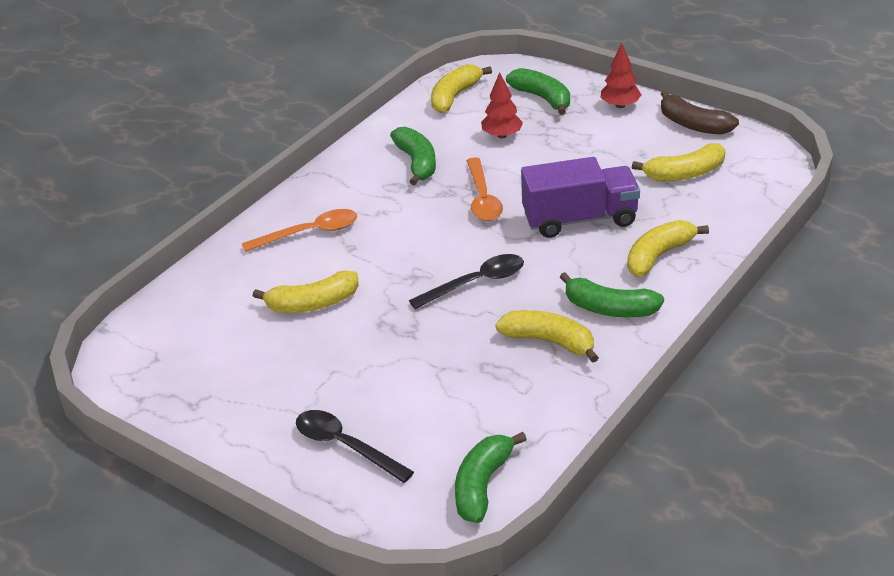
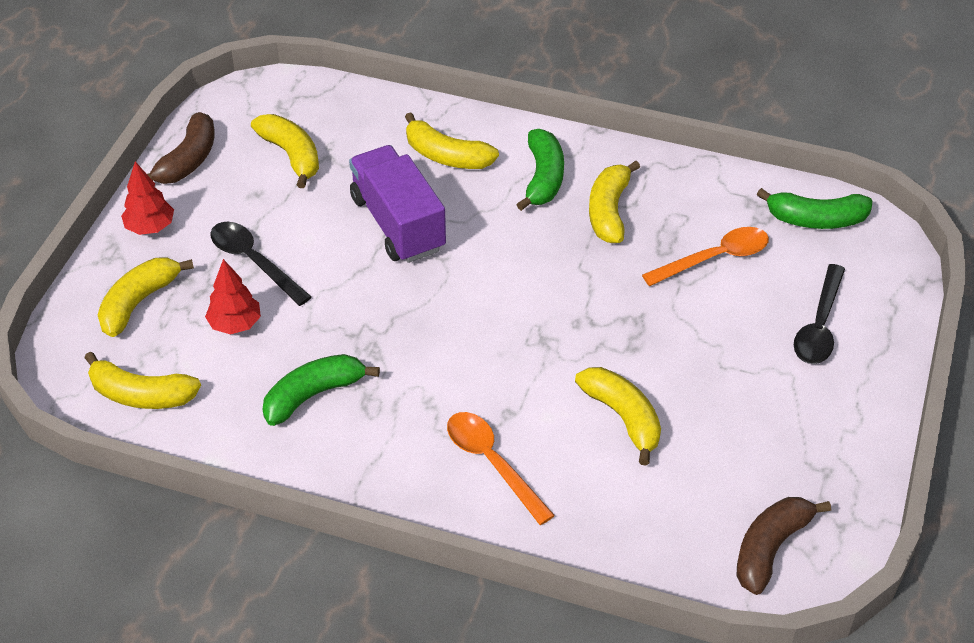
camera: 110 degrees left, 10 degrees up
black spoon [409,254,524,309] -> black spoon moved to [210,222,312,306]
orange spoon [466,157,503,221] -> orange spoon moved to [642,227,769,286]
green banana [506,68,570,115] -> yellow banana [98,258,194,337]
none -> brown banana [736,497,831,595]

